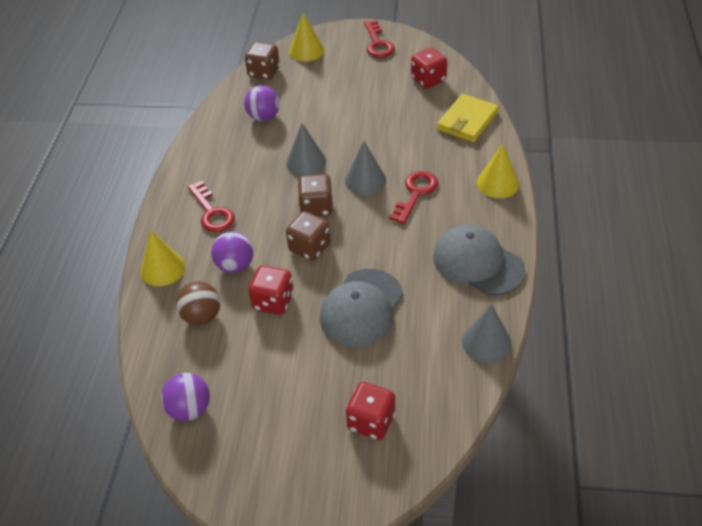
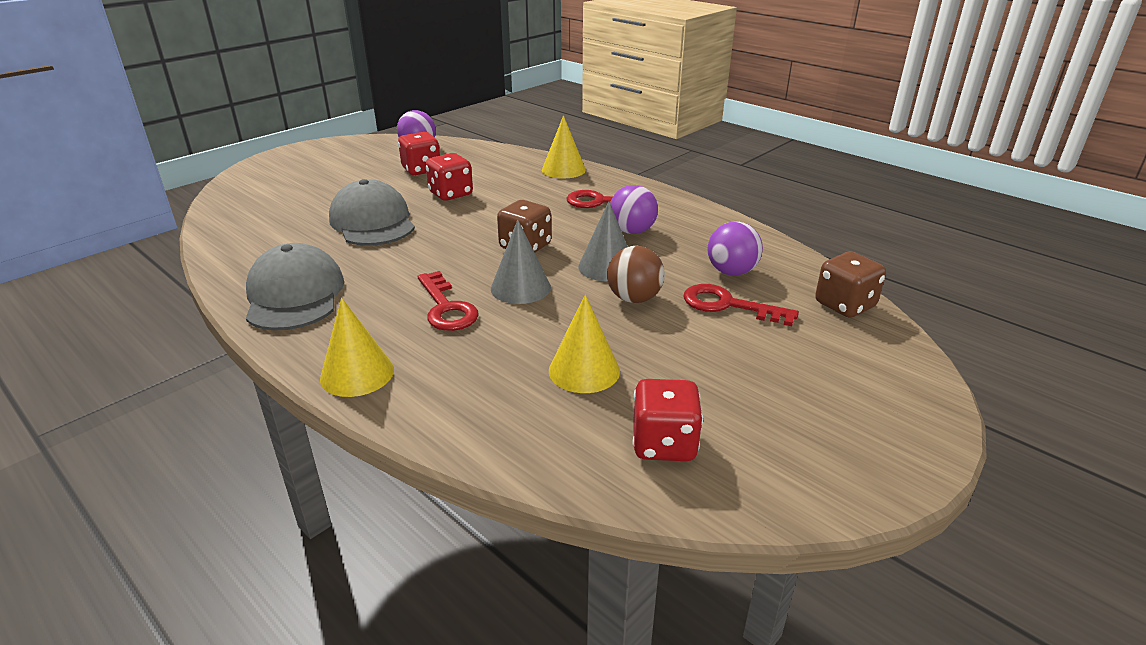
camera: 125 degrees right, 15 degrees down
brown ball [176,281,220,325] -> brown ball moved to [607,246,665,303]
purple ball [211,231,253,273] -> purple ball moved to [610,185,658,234]
brown dice [286,211,331,261] -> none
yellow cone [289,13,324,62] -> yellow cone moved to [549,295,620,393]
red dice [346,382,396,440] -> red dice moved to [398,132,440,175]
red key [364,20,395,58] -> red key moved to [683,284,799,326]
grey cap [433,224,526,296] -> grey cap turned 90 degrees counterclockwise [246,243,344,331]
yellow wallet [437,94,499,142] -> none
grey cone [462,304,512,363] -> none

